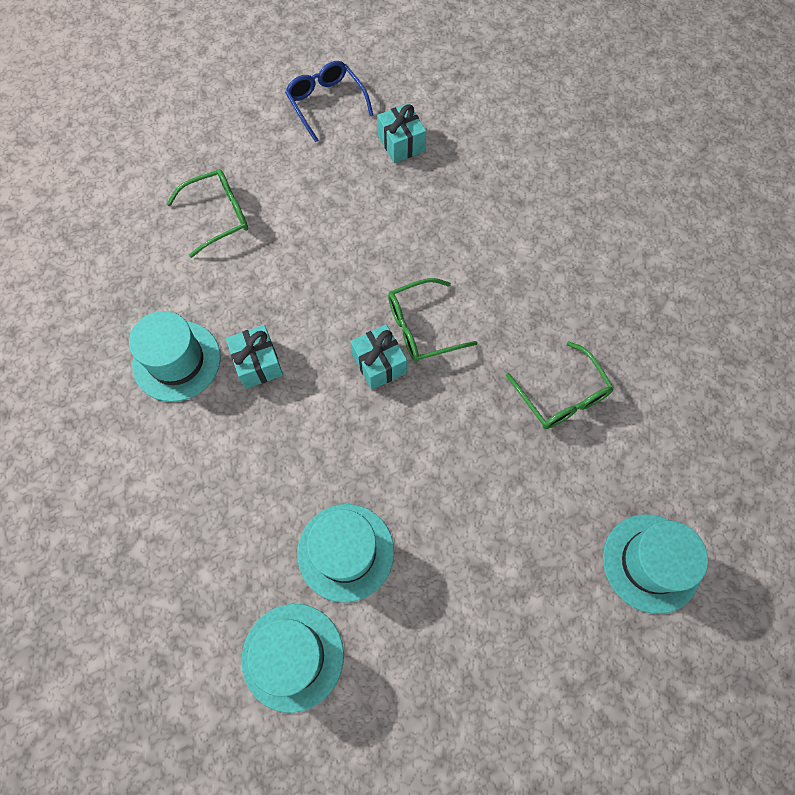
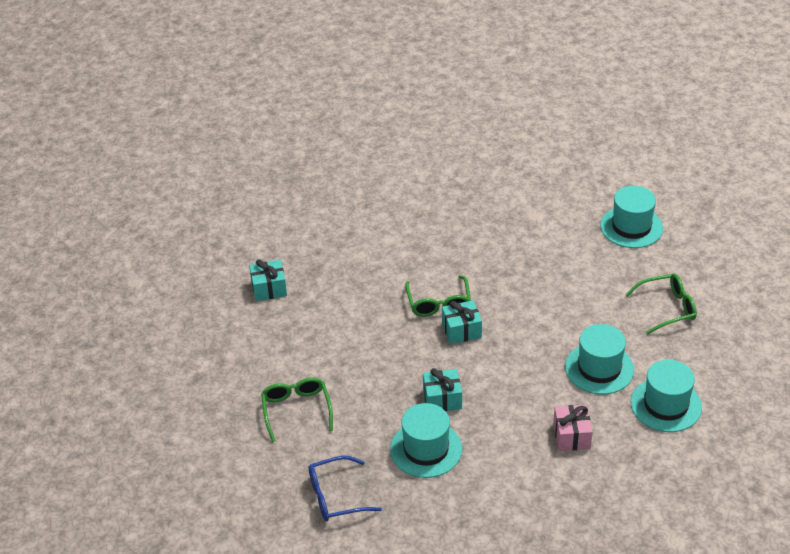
camera: 75 degrees left, 25 degrees down
blue glasses [285,61,374,142] -> blue glasses moved to [309,456,382,521]
green glasses [506,341,614,429] -> green glasses moved to [625,273,697,334]
none -> pink gift [553,405,593,451]

